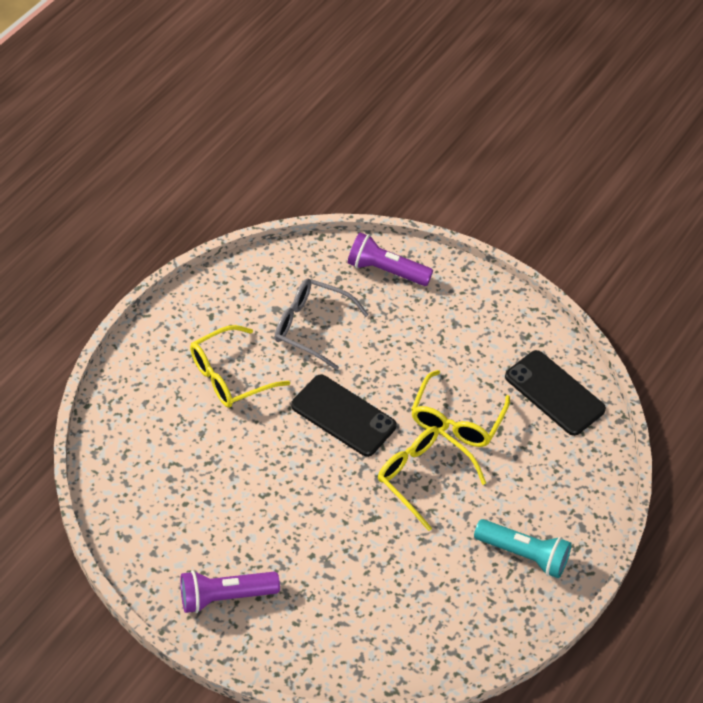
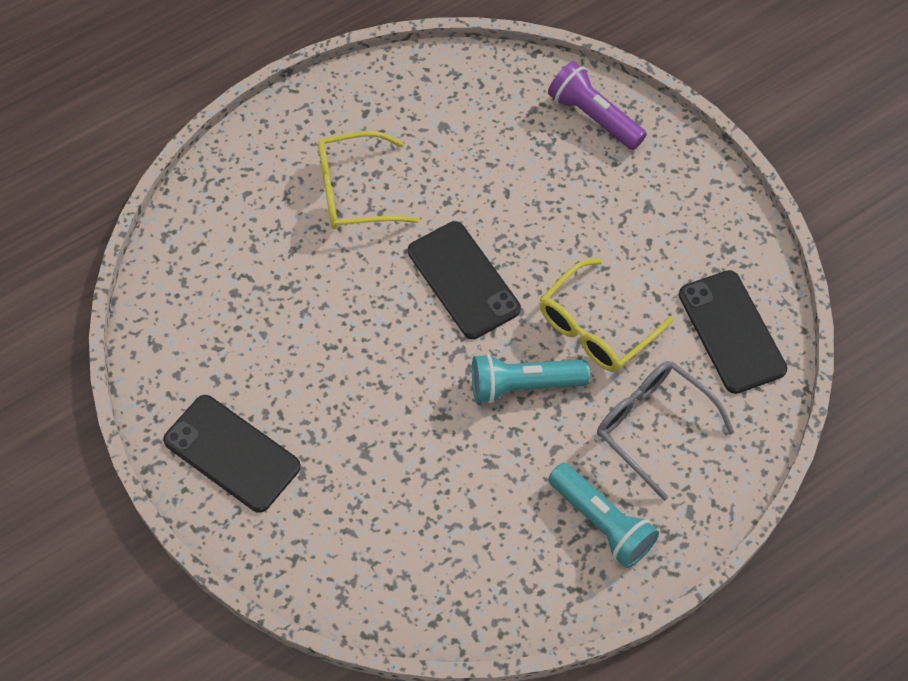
camera: 25 degrees right, 10 degrees up
purple flashlight [180,570,280,613] -> black phone [163,395,301,513]
grey glasses [275,278,369,370] -> grey glasses moved to [597,361,735,501]
yellow glasses [378,426,486,531] -> turquoise flashlight [472,353,590,404]

